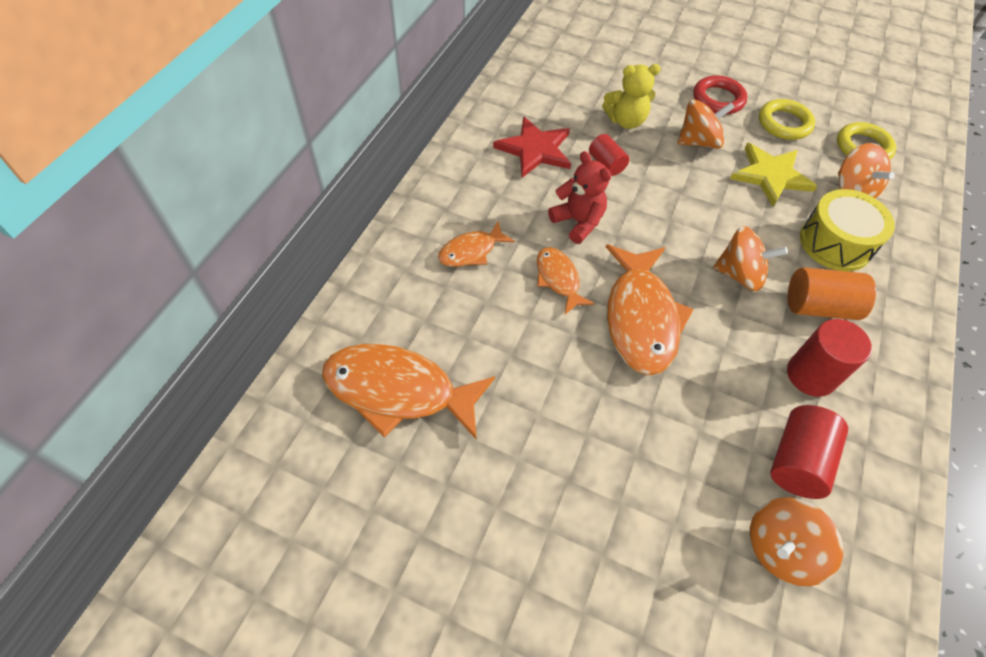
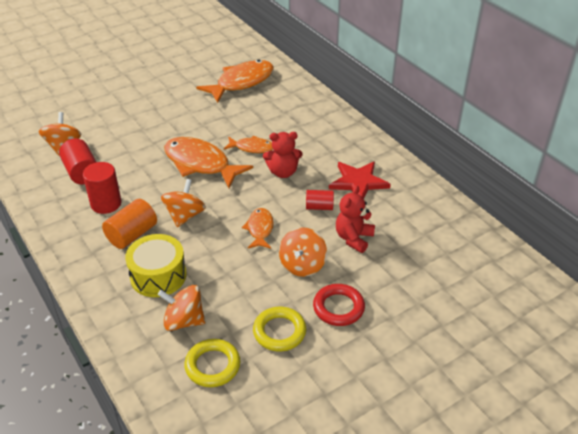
camera: 125 degrees right, 15 degrees down
orange fish [438,222,515,267] -> orange fish moved to [242,208,274,249]
yellow teddy bear [602,64,661,129] -> red teddy bear [336,186,375,253]
orange spinning top [713,226,788,291] -> orange spinning top turned 150 degrees clockwise [161,179,206,227]
yellow star [730,143,817,206] -> none

